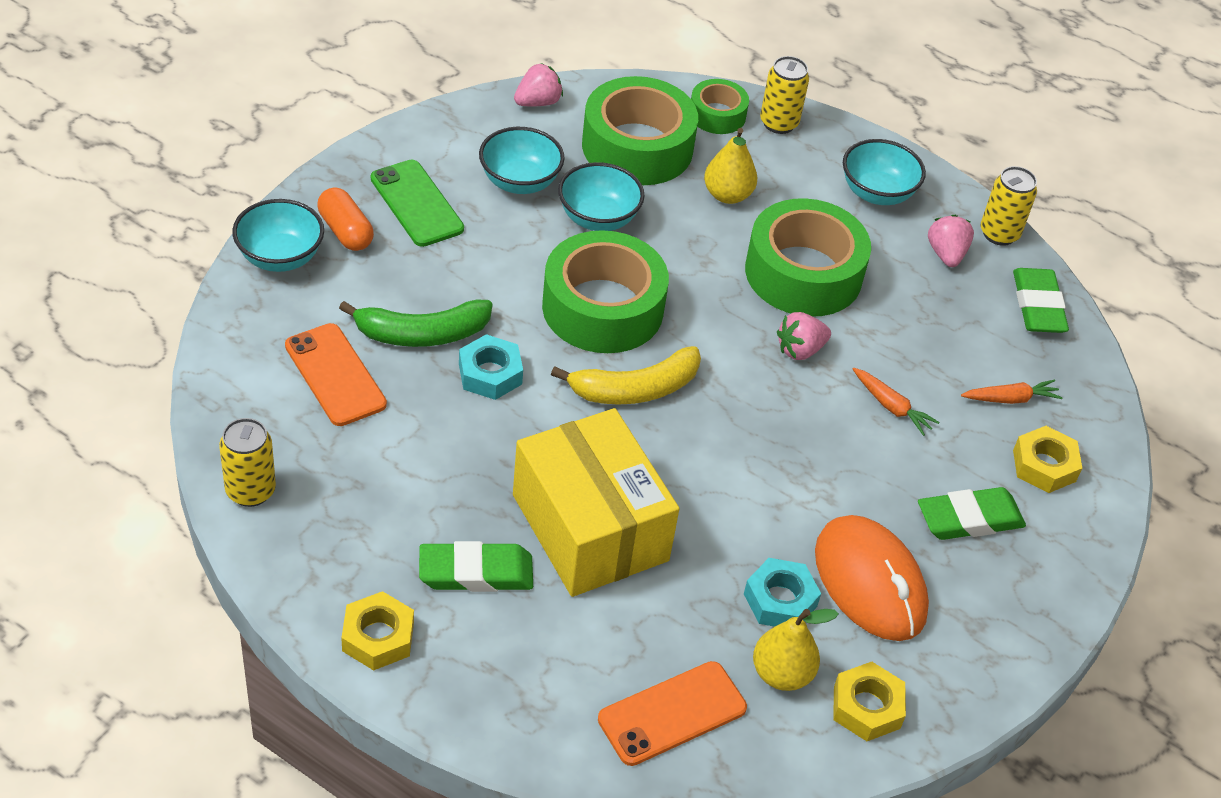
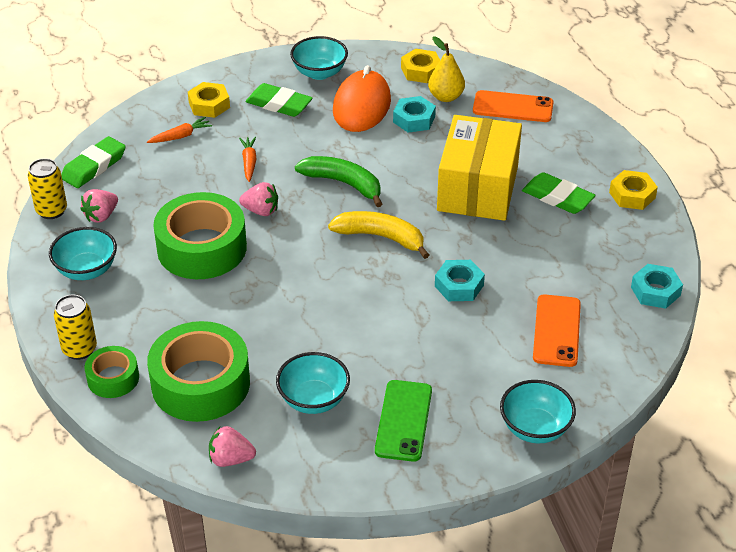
camera: 135 degrees left, 5 degrees down
yellow can [219,418,276,507] -> turquoise nut [631,264,683,309]
orange capsule [318,187,374,251] -> none
green banana [339,300,492,347] -> green banana moved to [295,156,382,207]
green tape [542,230,669,353] -> none
turquoise bowl [558,162,645,231] -> turquoise bowl moved to [290,36,348,80]
yellow pear [704,128,757,204] -> none
orange carrot [961,379,1063,404] -> orange carrot turned 120 degrees clockwise [147,117,212,143]

